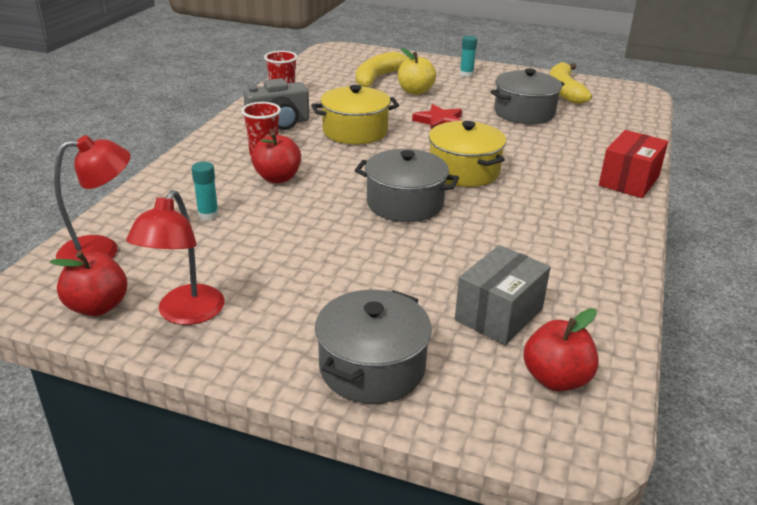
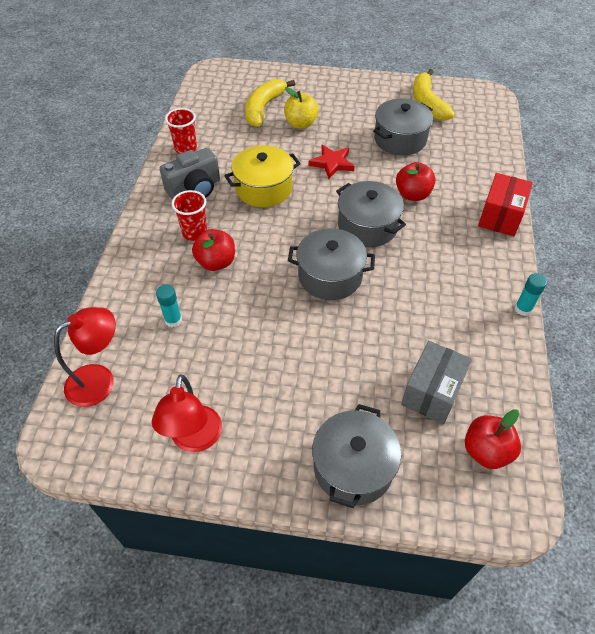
camera: 10 degrees left, 20 degrees up
red apple [50,251,128,316] -> red apple moved to [396,162,436,201]
yellow pot [429,121,506,187] -> grey pot [336,181,406,247]
turquoise glue stick [460,35,477,77] -> turquoise glue stick moved to [515,273,547,316]

